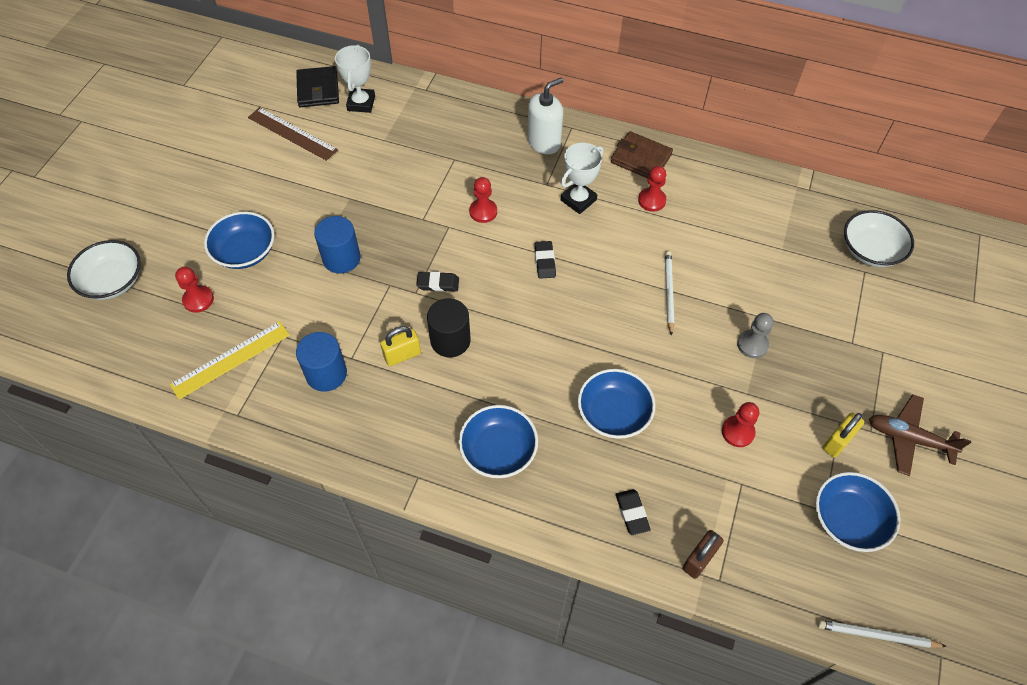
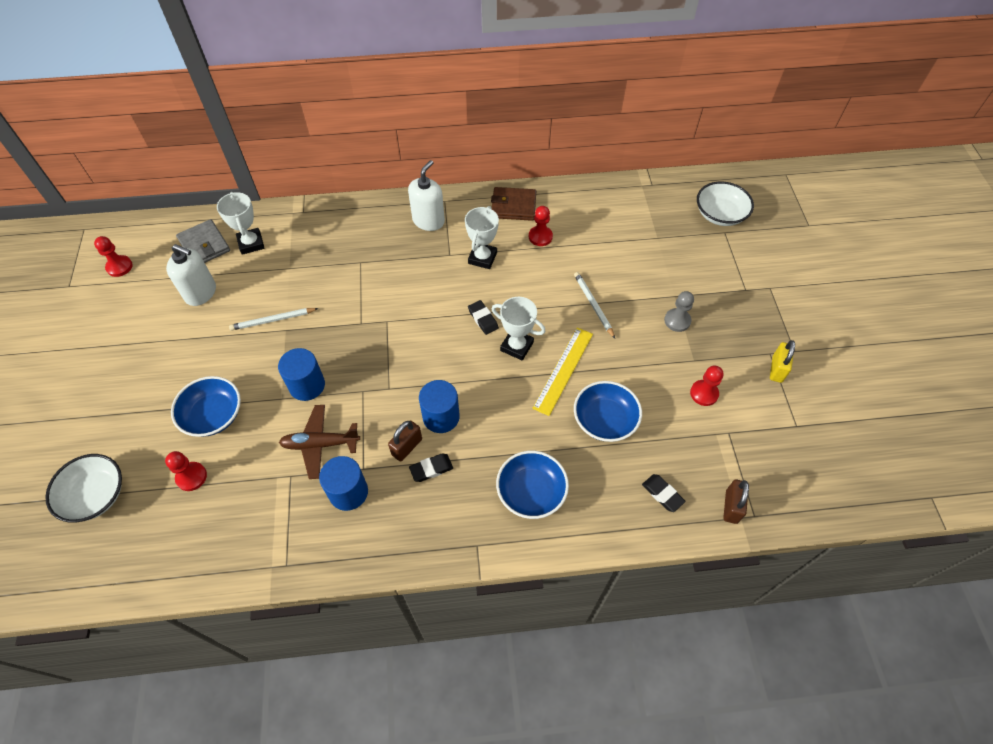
camera: 25 degrees left, 0 degrees up
yellow ruler [169,321,290,400] -> yellow ruler moved to [532,327,593,416]
brown ruler [248,107,338,161] -> white soap dispenser [166,244,216,306]
black wallet [296,66,339,107] -> grey wallet [176,219,230,263]
yellow padlock [380,326,421,366] -> brown padlock [388,421,422,462]
black eraser [417,271,459,292] -> black eraser moved to [409,453,453,482]
black cylinder [427,298,471,357] -> blue cylinder [419,380,460,433]
red pawn [469,177,497,223] -> red pawn moved to [94,236,133,277]
blue bowl [815,472,901,552] -> none
white pencil [817,620,947,648] -> white pencil moved to [229,308,319,331]
brown plane [869,394,971,476] -> brown plane moved to [279,405,360,479]
none -> white trophy [492,297,546,361]

